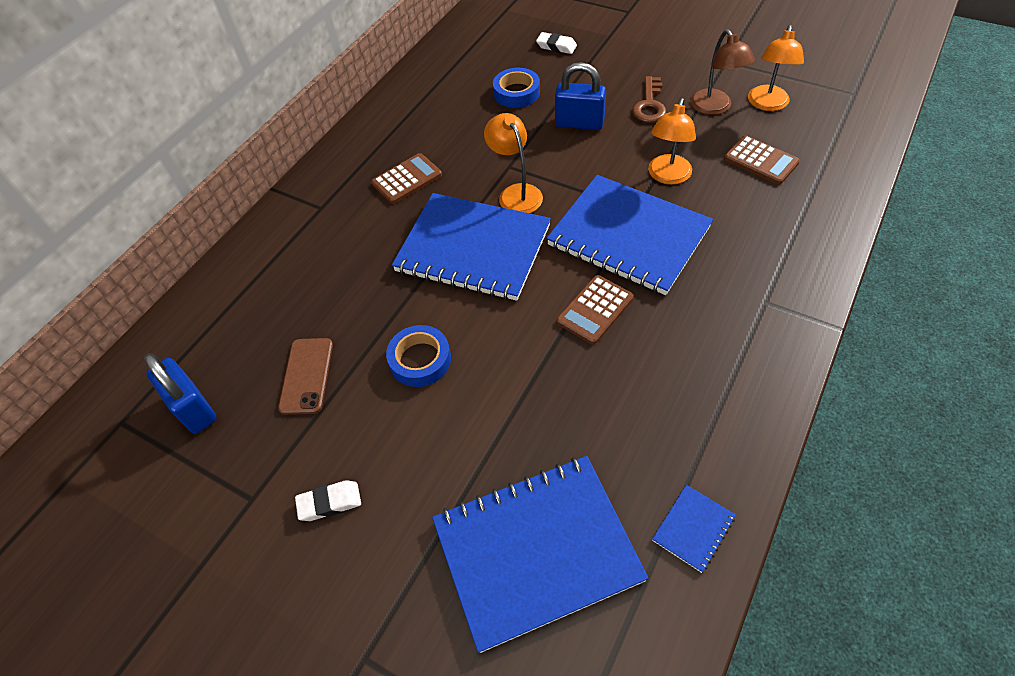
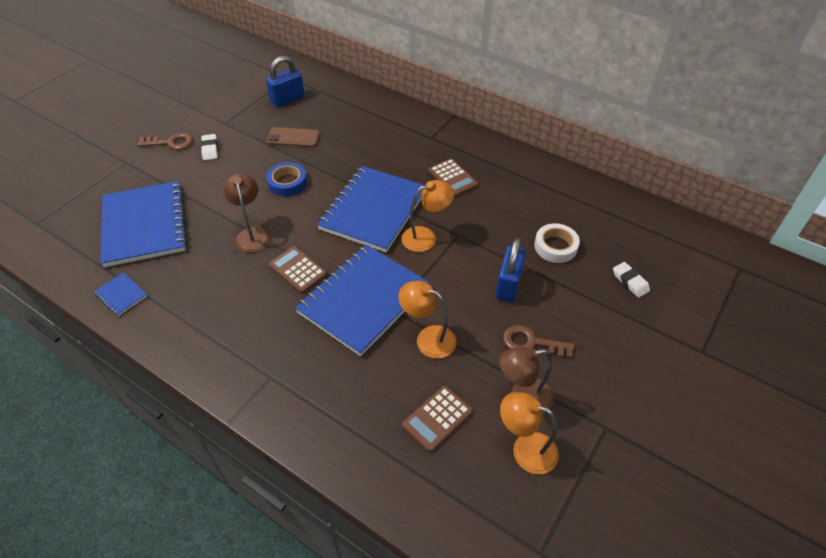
camera: 90 degrees right, 5 degrees down
blue tape [493,68,540,108] -> white tape [534,223,580,263]
white eraser [536,32,577,54] -> white eraser turned 60 degrees counterclockwise [613,262,650,298]
none -> brown key [137,133,193,150]
none -> brown lamp [223,173,271,253]

